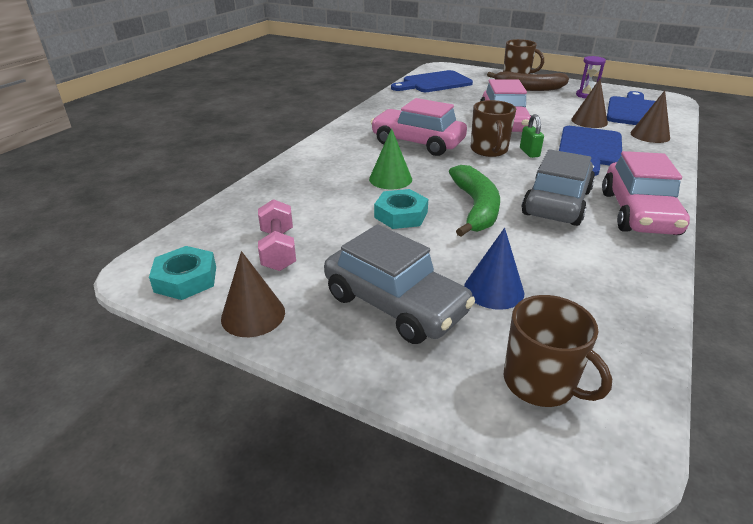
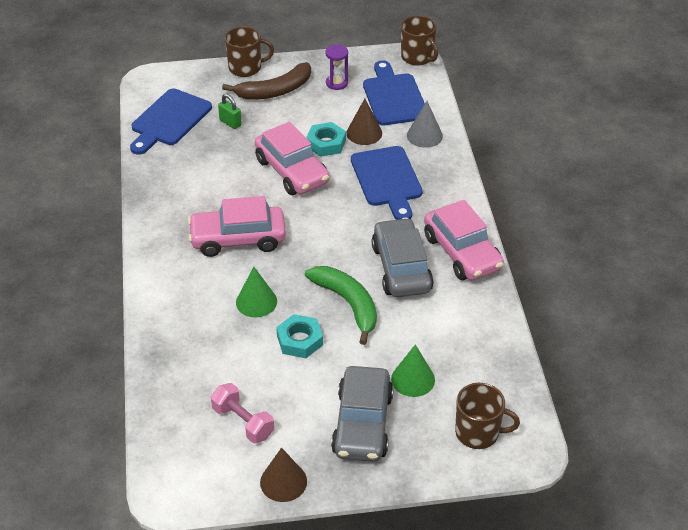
camera: 35 degrees left, 10 degrees up
turquoise nut [149,246,216,300] -> turquoise nut moved to [306,122,346,157]
grey car [324,224,475,344] -> grey car turned 90 degrees clockwise [331,366,393,462]
blue cone [464,228,524,310] -> green cone [391,344,435,397]
brown mug [471,100,516,157] -> brown mug moved to [401,15,438,66]
green padlock [520,114,544,158] -> green padlock moved to [218,94,242,129]
brown cone [630,90,670,143] -> grey cone [407,101,443,148]

